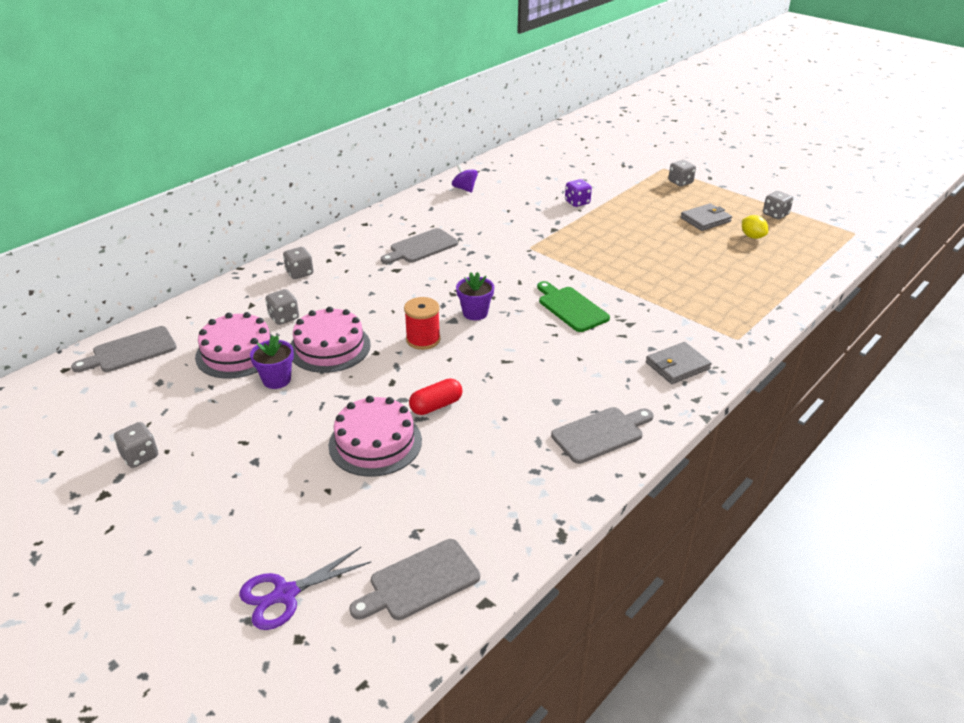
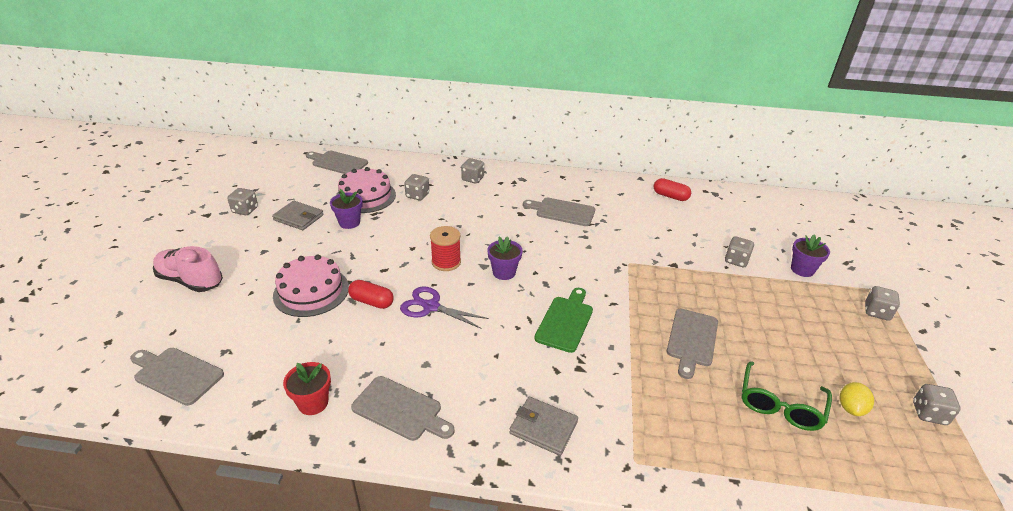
camera: 55 degrees right, 0 degrees up
purple scissors [239,547,371,630] -> purple scissors moved to [400,286,489,329]
pink cake [291,307,371,373] -> none
purple spinning top [452,165,478,193] -> red capsule [654,178,691,201]
purple dice [565,179,592,207] -> grey dice [725,236,754,267]
grey wallet [681,203,732,231] -> grey wallet moved to [272,201,323,230]
none -> pink shoe [153,246,223,292]
none -> red flower pot [283,362,331,415]
none -> grey cutting board [667,308,718,379]
none -> green glasses [742,361,832,431]
none -> purple flower pot [791,234,830,277]

